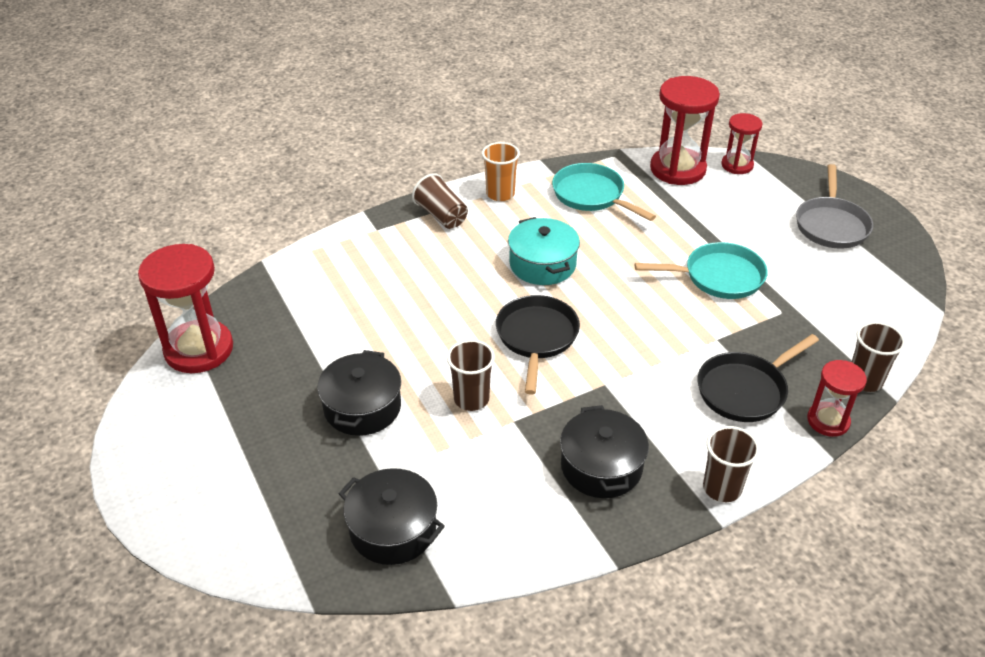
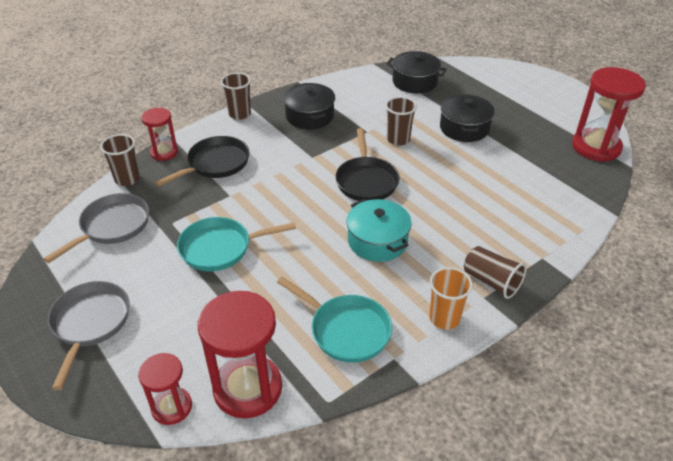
camera: 170 degrees right, 0 degrees up
none -> grey pan [43,193,149,263]

